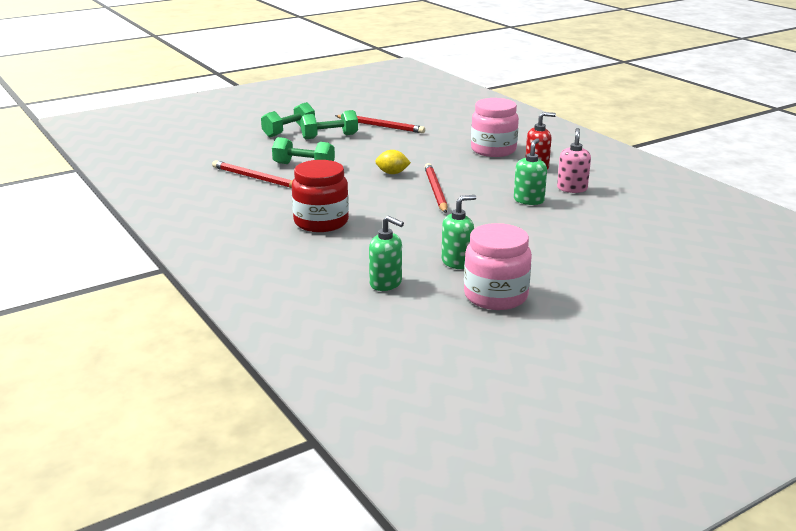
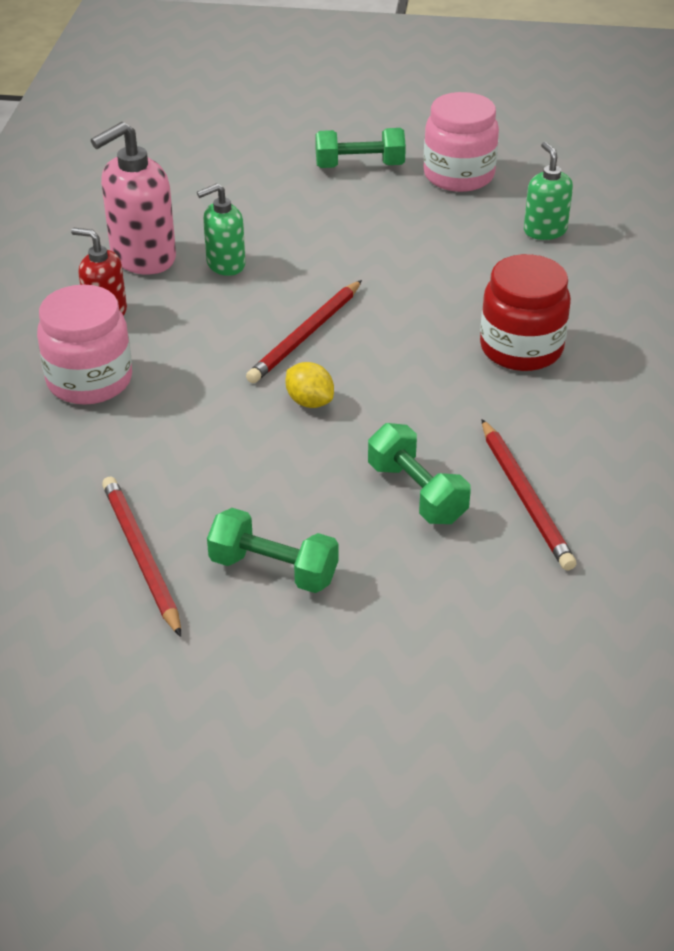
camera: 140 degrees left, 15 degrees up
green dumbbell [261,102,315,137] -> green dumbbell moved to [315,128,406,168]
green soap dispenser [441,195,476,269] -> none
pink soap dispenser [557,128,591,193] -> pink soap dispenser [91,122,176,275], size x1.63

